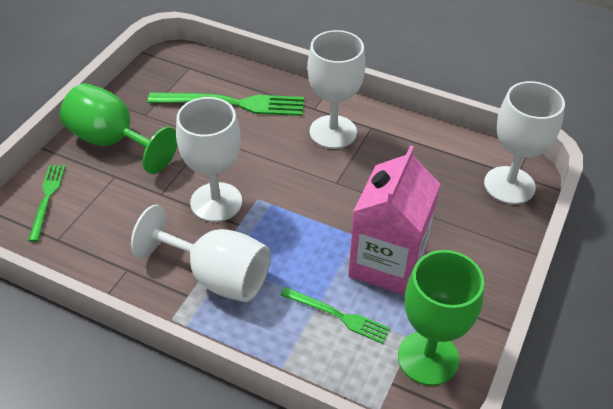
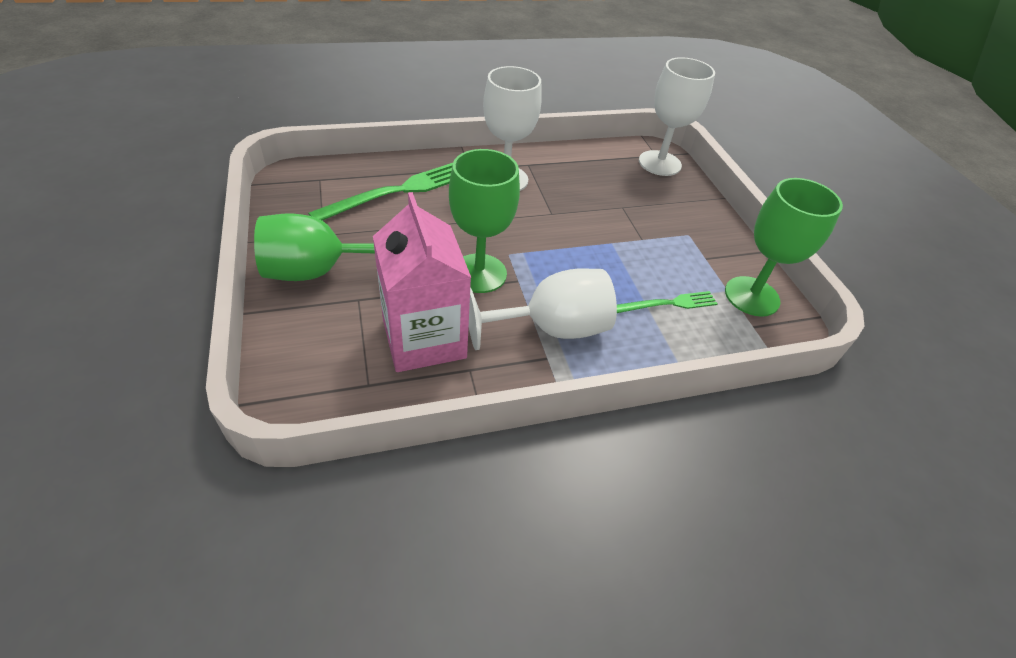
camera: 45 degrees left, 0 degrees up
green fork [28,165,66,242] -> none
white goblet [176,97,242,222] -> green goblet [449,149,520,293]
pink carton [348,145,440,295] -> pink carton moved to [373,192,471,372]

